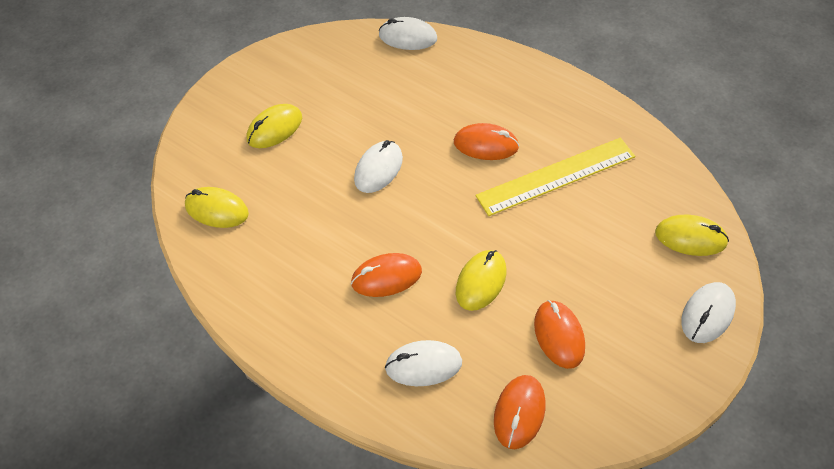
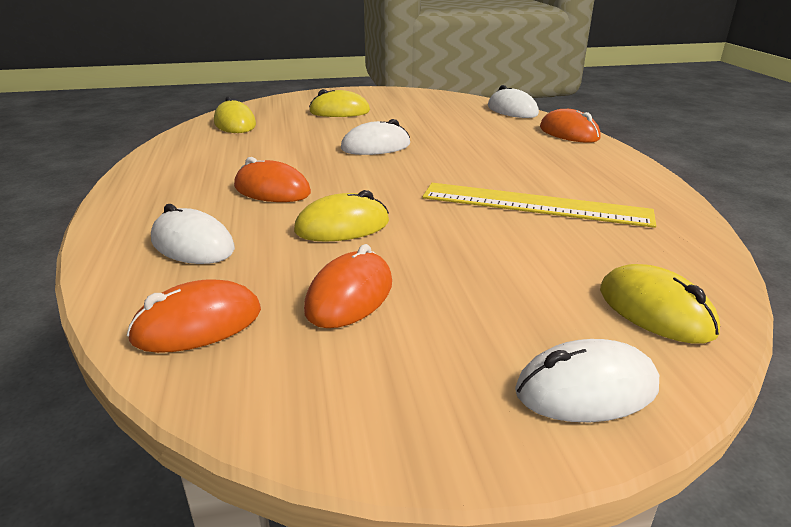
camera: 40 degrees right, 25 degrees down
orange mouse [454,123,519,160] -> orange mouse moved to [540,109,600,143]

